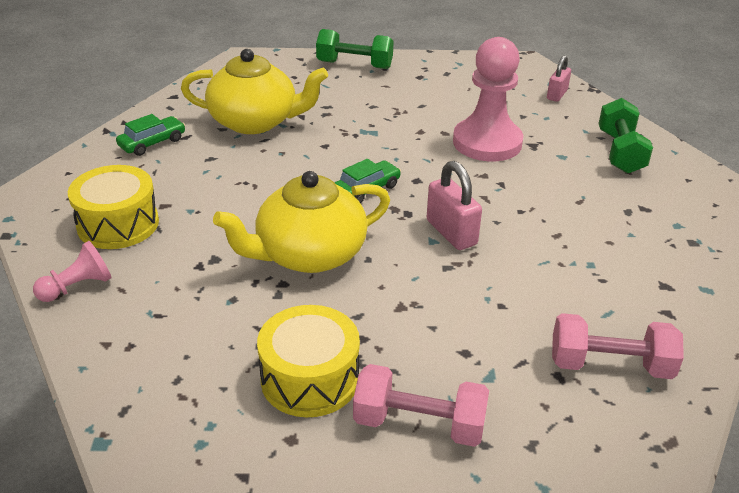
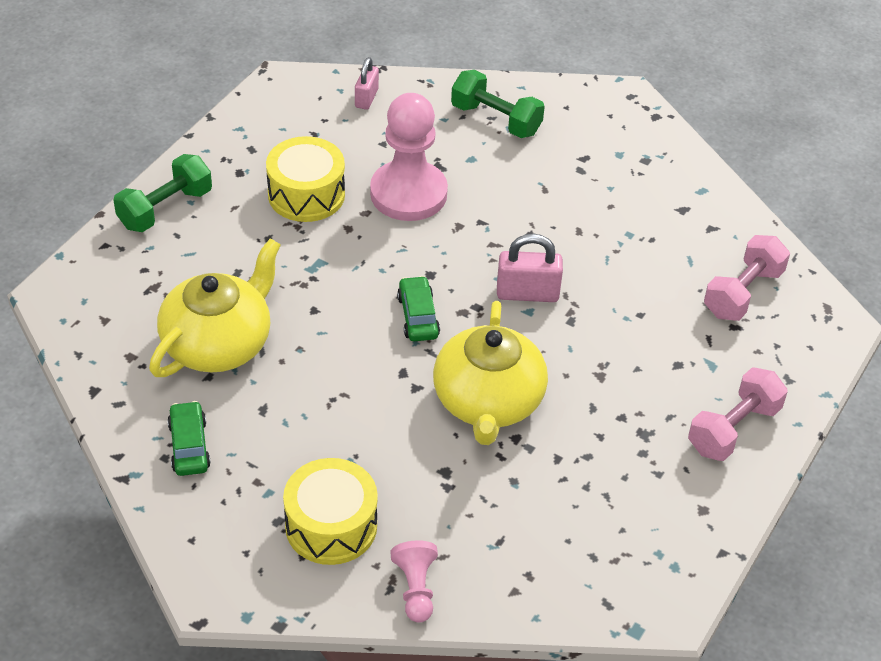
camera: 60 degrees left, 10 degrees up
yellow drum [257,305,360,417] -> yellow drum moved to [266,136,345,222]
pink padlock [547,55,571,102] -> pink padlock turned 45 degrees clockwise [355,57,379,110]

